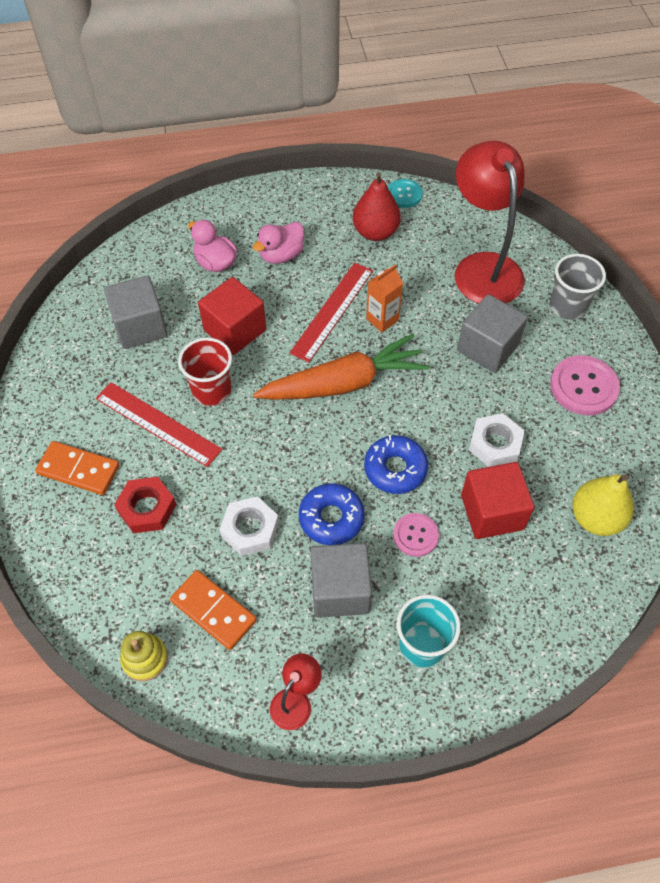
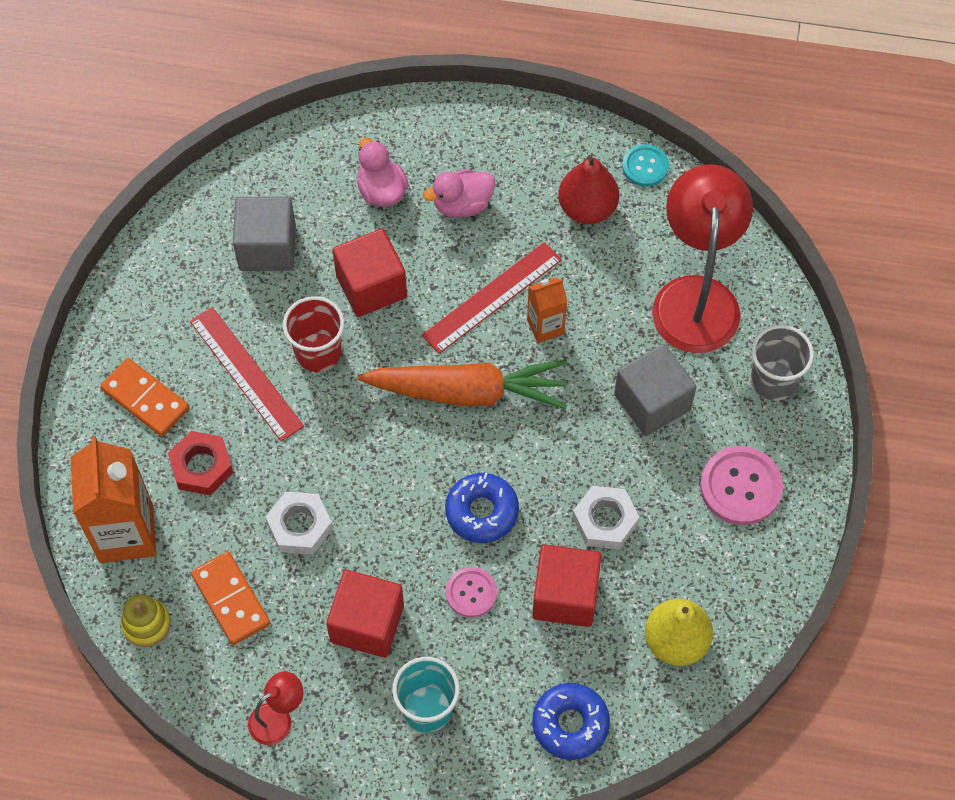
camera: 20 degrees right, 5 degrees up
blue donut [299,483,365,545] -> blue donut moved to [532,683,610,760]
grey cube [311,543,372,618] -> red cube [326,570,404,658]
none -> orange carton [71,436,156,563]

